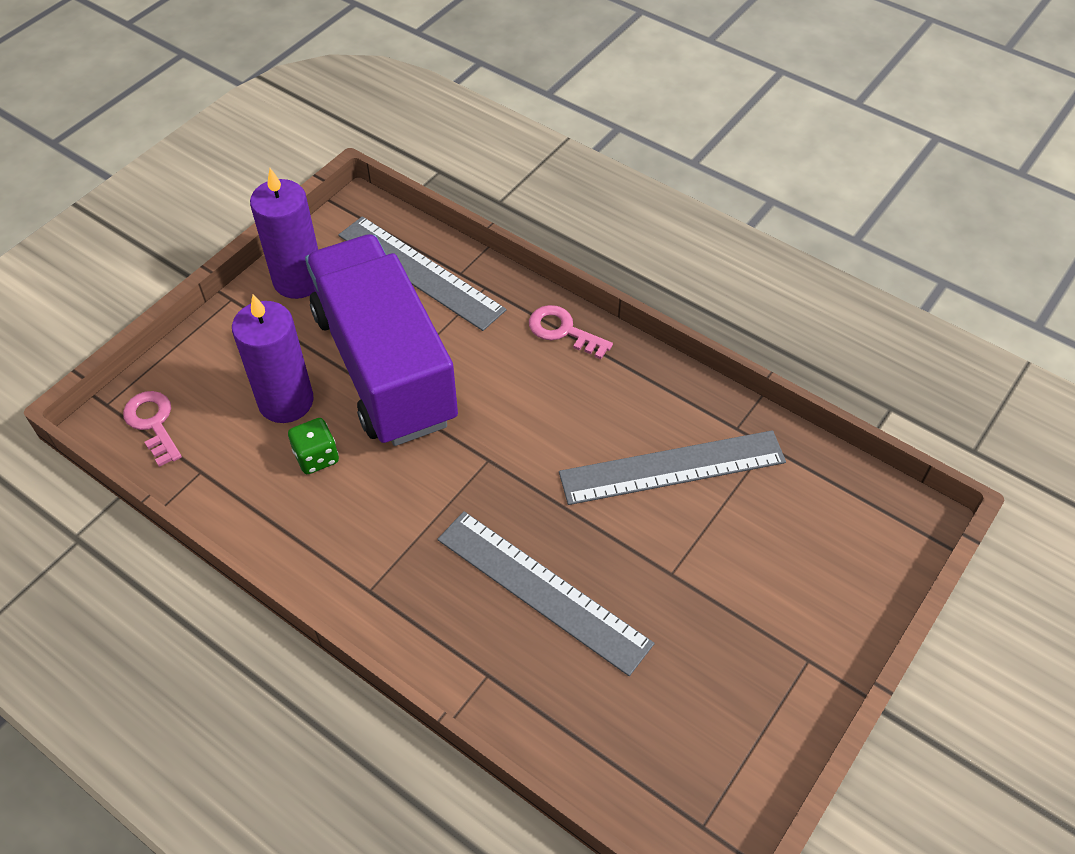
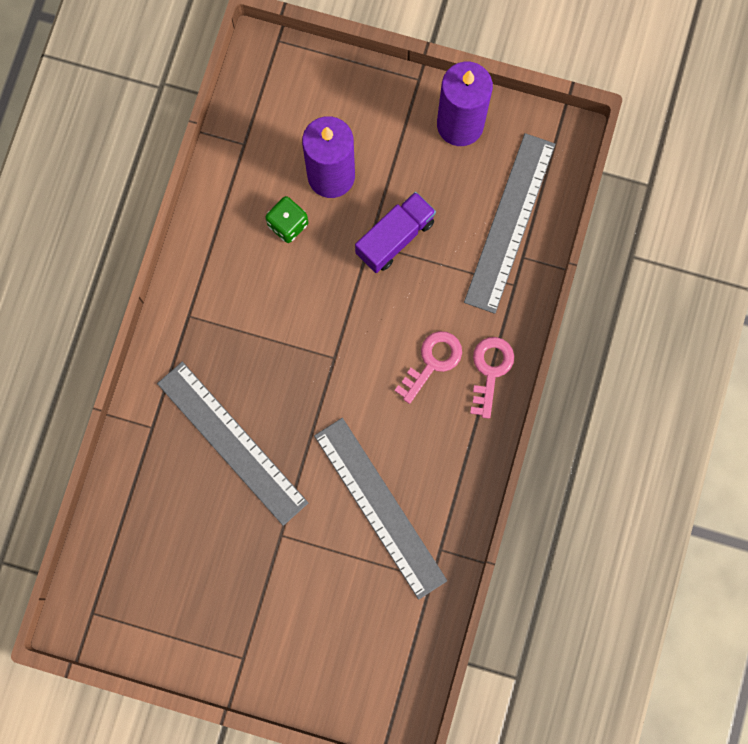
camera: 70 degrees right, 25 degrees up
pink key [123,391,182,467] -> pink key moved to [394,331,462,404]
purple truck [305,234,458,446] -> purple truck [355,192,436,273], size x0.44
grey ruler [437,511,655,676] -> grey ruler turned 60 degrees counterclockwise [157,362,308,526]

